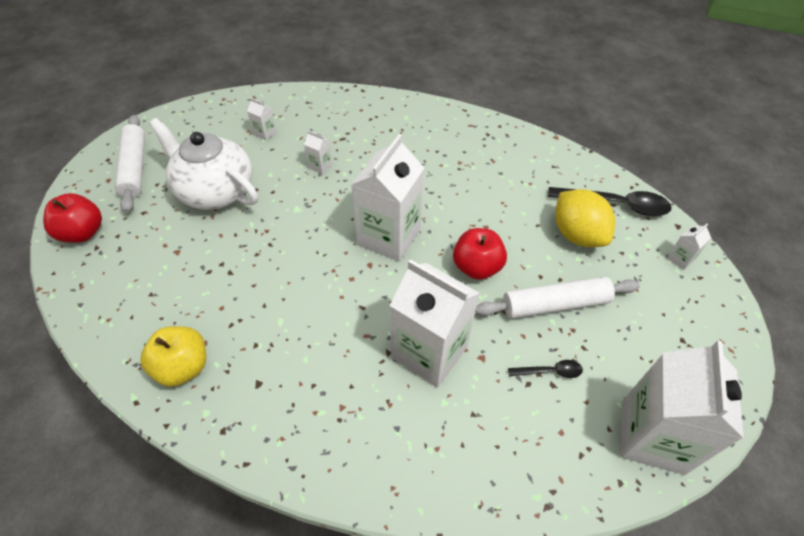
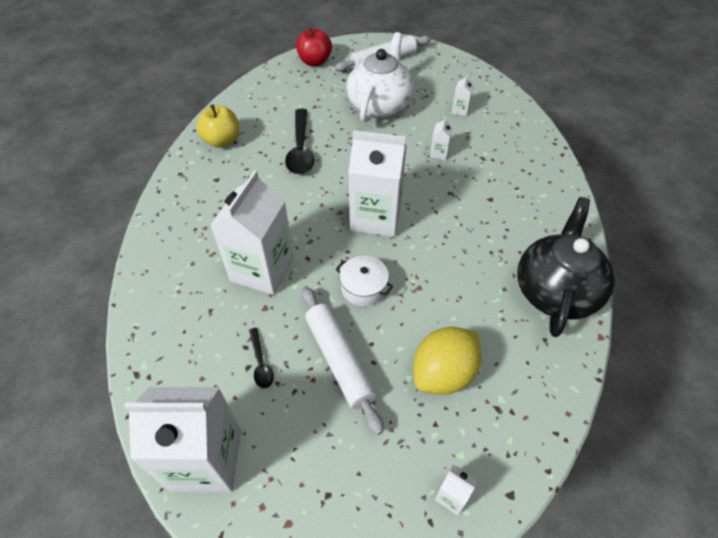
camera: 75 degrees right, 0 degrees up
red apple [453,228,507,280] -> white pot [336,256,393,307]
black spoon [548,187,672,216] -> black spoon moved to [285,109,315,174]
none -> black teapot [517,197,615,337]

